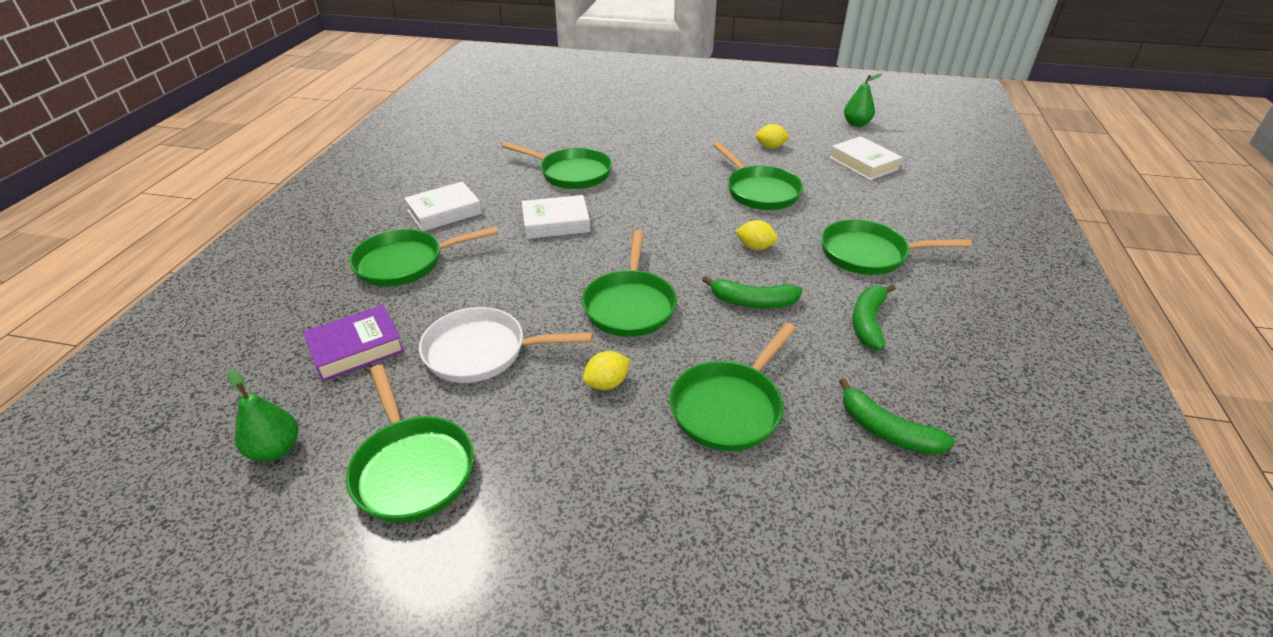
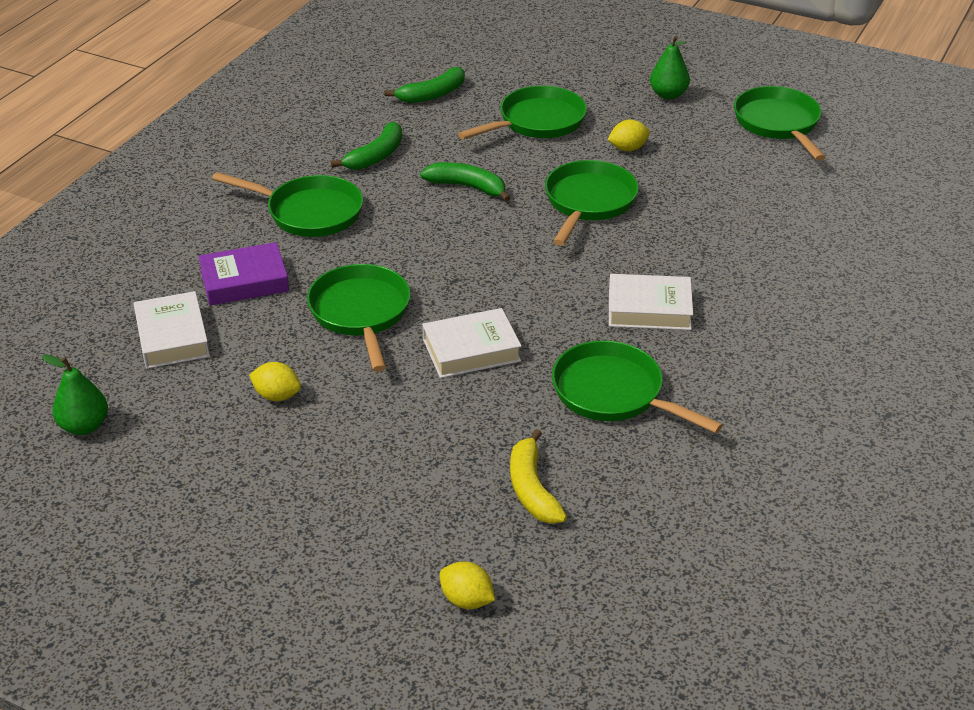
camera: 165 degrees left, 0 degrees up
green pear [227,370,298,462] -> green pear moved to [650,36,690,100]
purple book [303,305,404,382] -> purple book moved to [198,242,289,306]
green pan [349,226,498,287] -> none
white book [404,181,482,231] -> white book moved to [422,308,522,378]
white pan [419,307,593,383] -> none
yellow lemon [735,220,778,250] -> yellow lemon moved to [439,562,495,609]
green banana [839,378,955,455] -> green banana turned 90 degrees clockwise [384,67,465,103]
none -> yellow banana [510,429,567,524]

